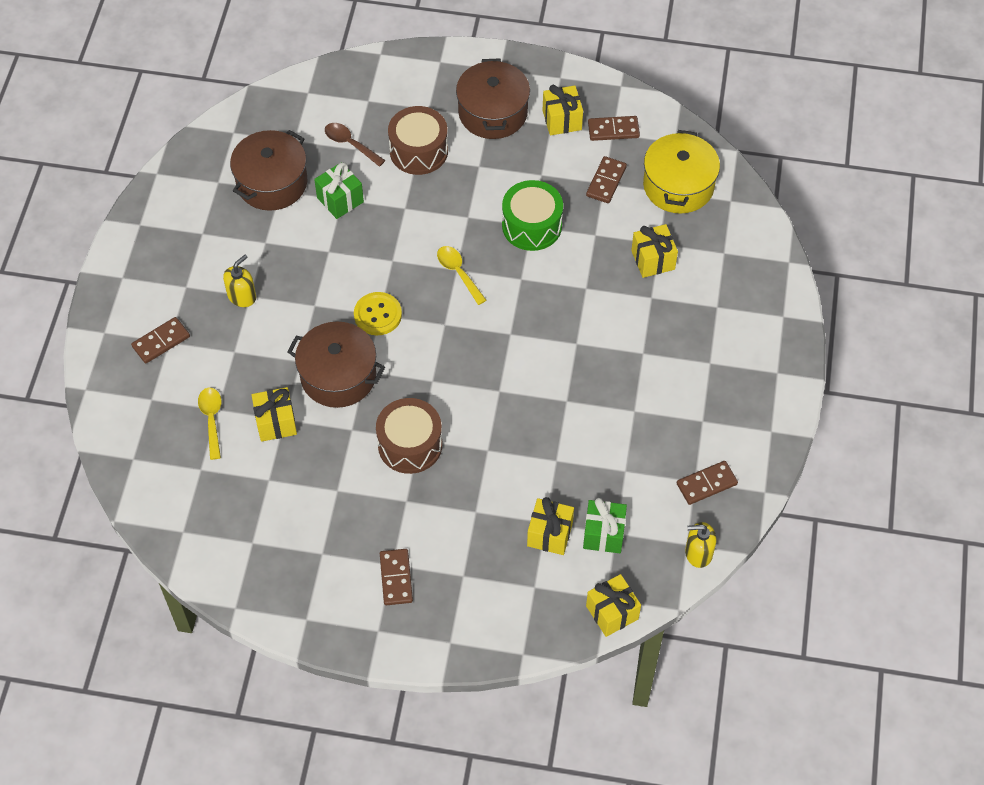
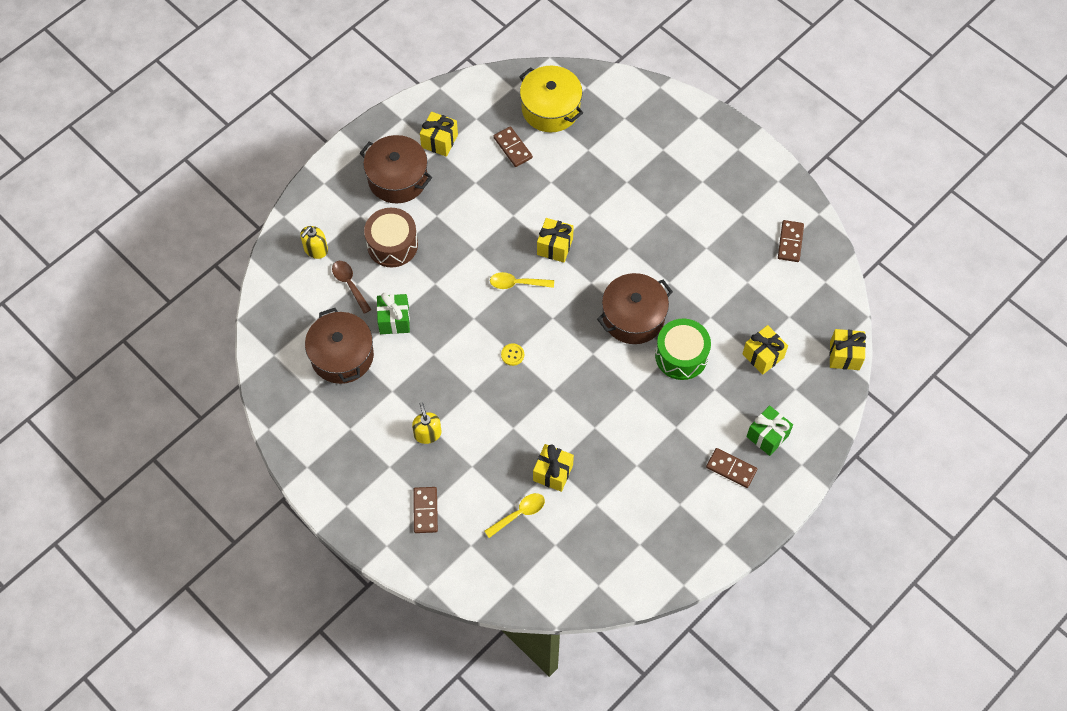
camera: 55 degrees left, 5 degrees up
yellow spoon [198,387,221,460] -> yellow spoon turned 120 degrees clockwise [484,493,545,538]
brown pot [287,322,385,408] -> brown pot moved to [597,273,673,344]
brown spoon [325,123,385,167] -> brown spoon turned 75 degrees clockwise [332,261,371,314]
yellow button [354,292,402,335] -> yellow button [501,343,524,366], size x0.57
brown drum [376,398,443,474] -> none
green drum [502,180,563,251] -> green drum moved to [655,318,711,380]
green gift [583,498,627,553] -> green gift moved to [746,405,793,456]
brown domino [588,116,640,141] -> none
yellow gift [631,224,678,278] -> yellow gift moved to [537,218,574,263]
yellow soap dispenser [685,522,716,568] -> yellow soap dispenser moved to [300,226,328,259]

